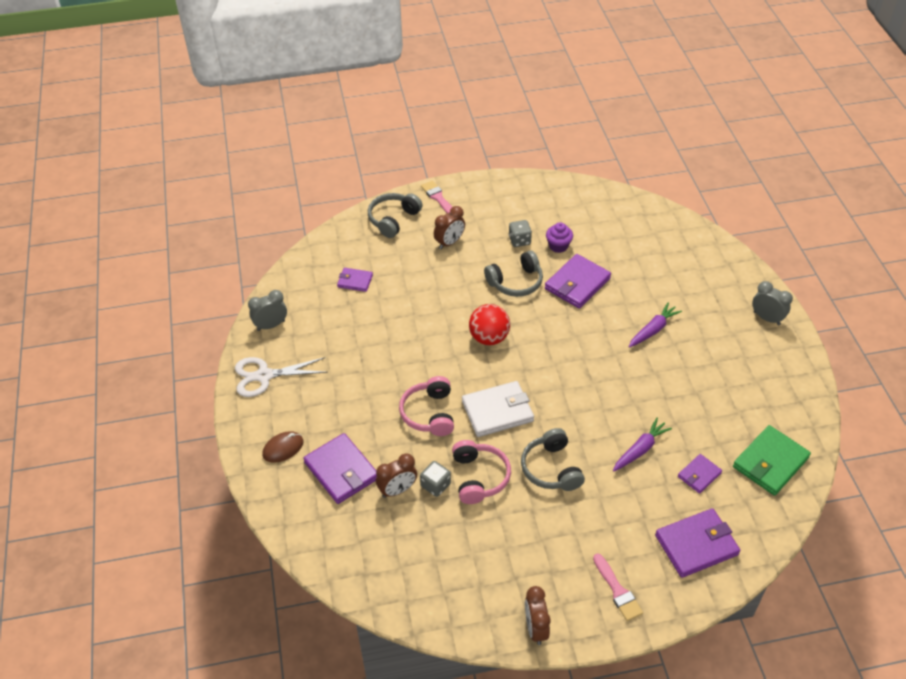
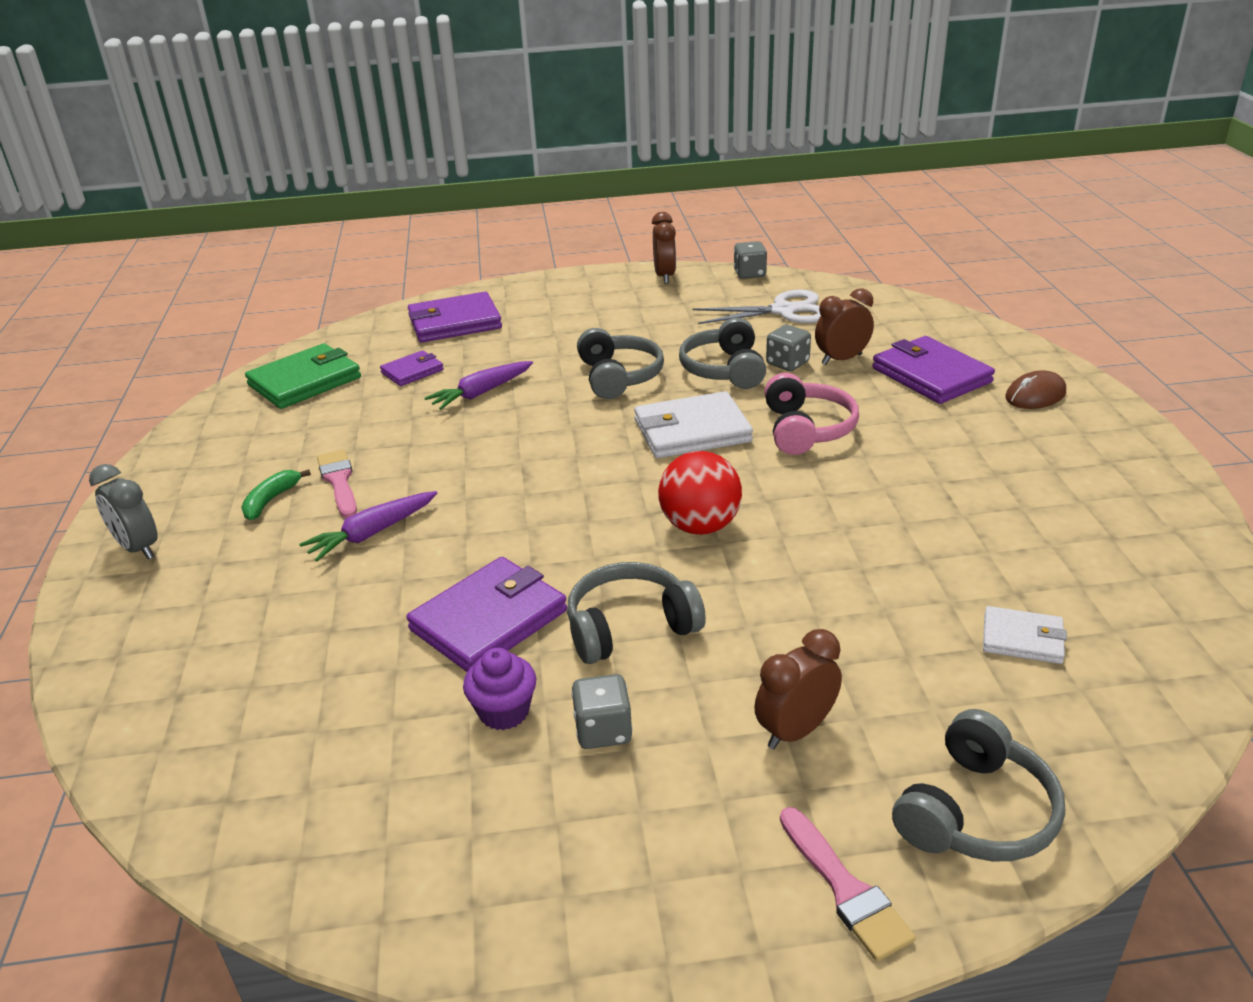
camera: 175 degrees left, 15 degrees down
white scissors [235,357,328,397] -> white scissors moved to [693,289,821,324]
grey clock [248,290,287,331] -> none
purple wallet [337,268,373,292] -> white wallet [983,606,1067,664]
pink headphones [452,440,511,504] -> grey headphones [679,318,766,389]
pink brush [593,553,643,621] -> pink brush moved to [317,450,357,518]
none -> green banana [241,469,311,520]
none -> grey dice [734,241,767,279]

